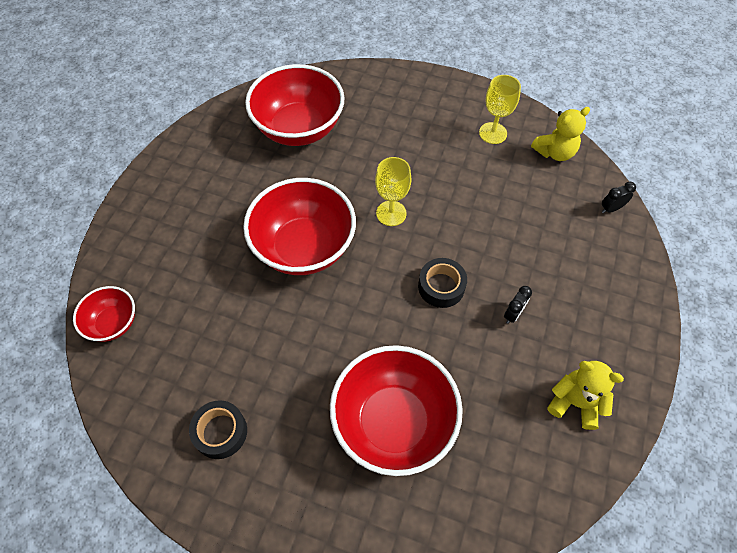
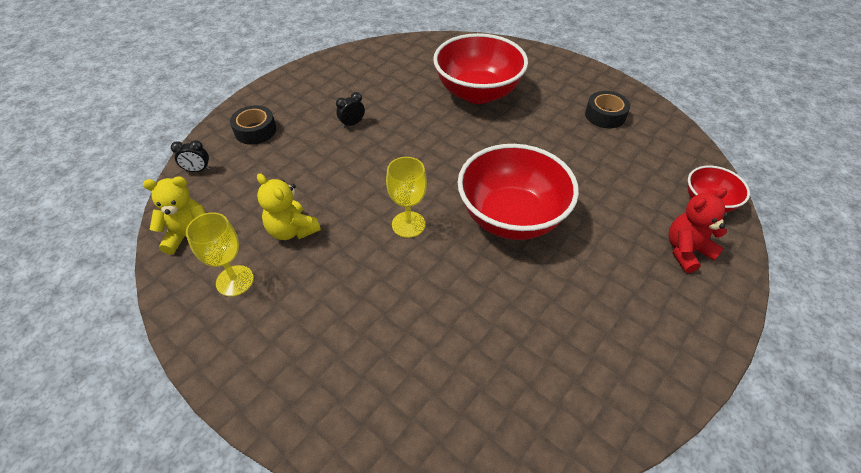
camera: 160 degrees left, 10 degrees down
red bowl [245,64,345,146] -> none
black tape [418,258,467,308] -> black tape moved to [230,105,277,145]
yellow teddy bear [547,361,624,430] -> yellow teddy bear moved to [257,173,321,240]
none -> red teddy bear [669,188,727,273]

